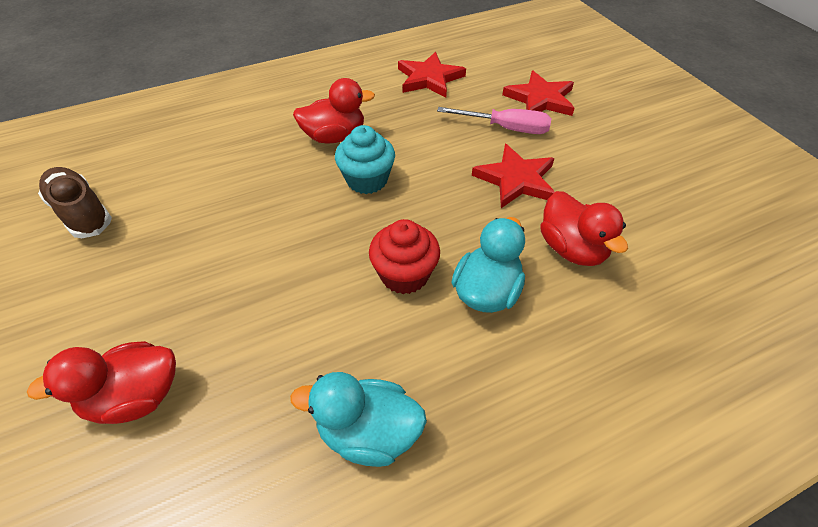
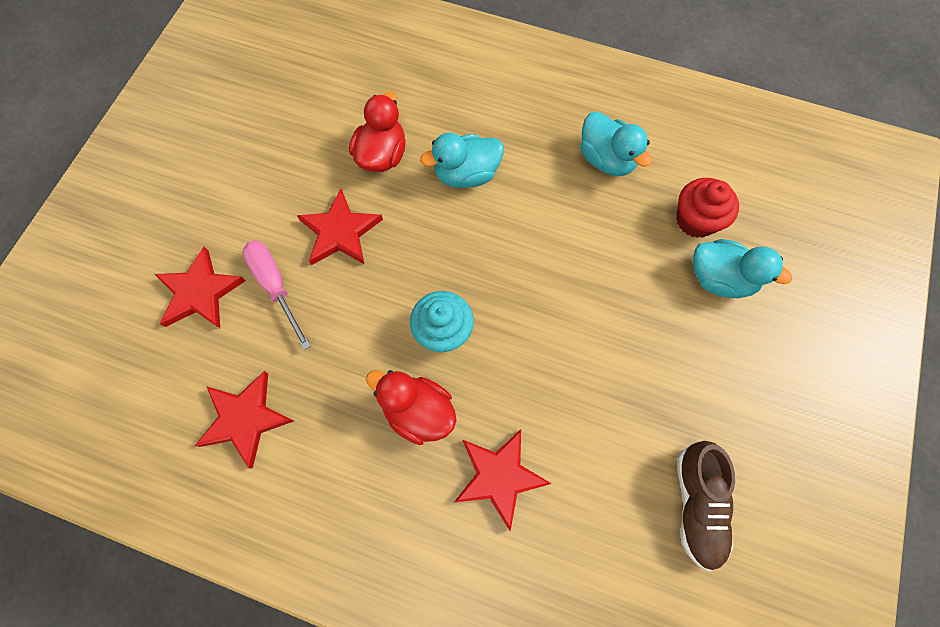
camera: 135 degrees left, 20 degrees up
red duck [27,341,176,424] -> turquoise duck [693,239,792,298]
red cupcake [369,219,440,294] -> red cupcake moved to [676,178,739,238]
none -> red star [454,429,552,531]

